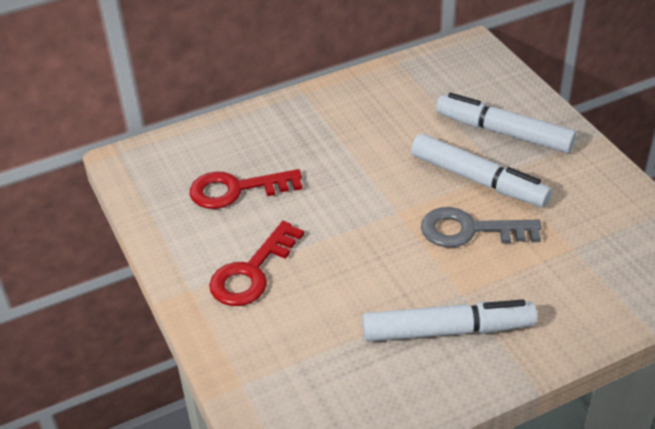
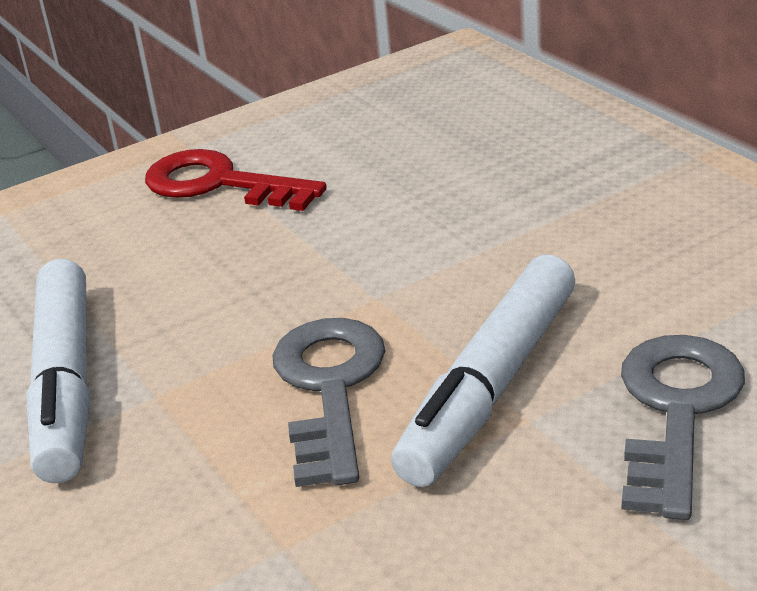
camera: 85 degrees right, 10 degrees down
red key [190,169,302,209] -> none
white marker [436,93,576,153] -> grey key [621,335,745,520]

